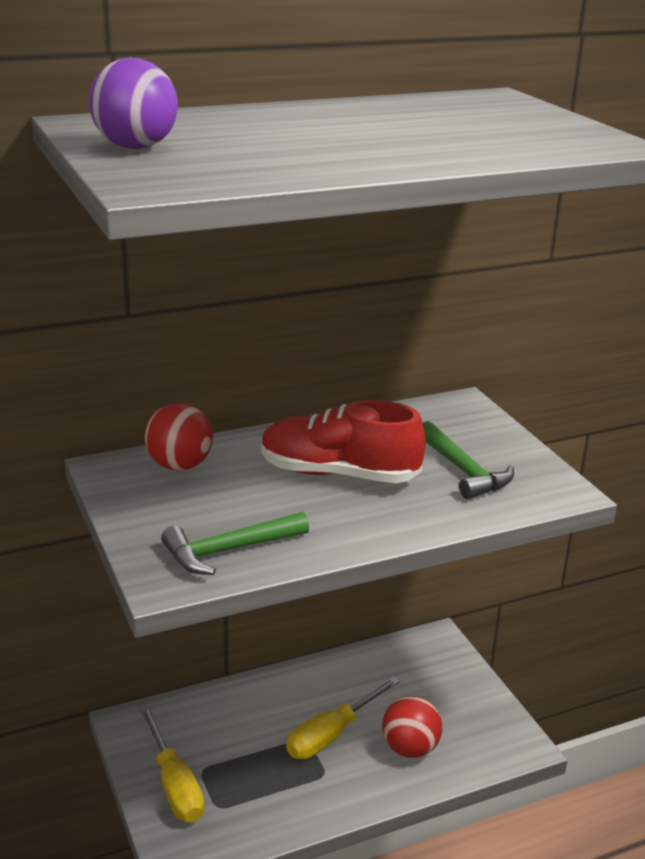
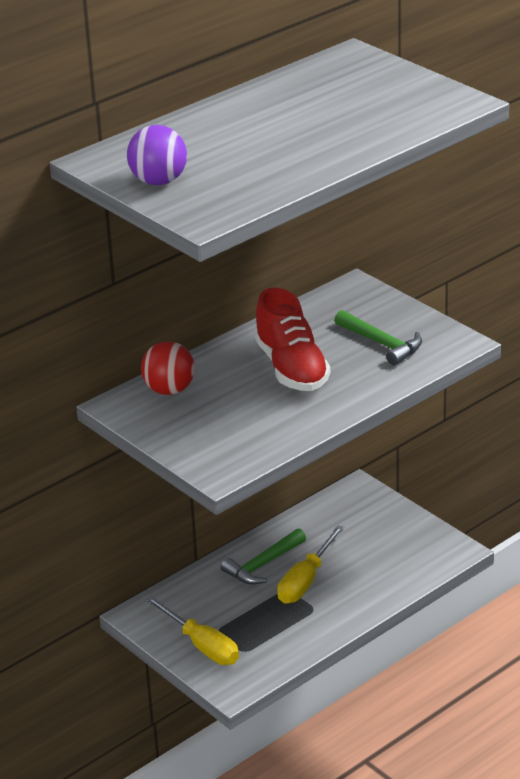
camera: 15 degrees left, 5 degrees up
green hammer [161,512,309,575] -> green hammer moved to [221,528,306,585]
red shoe [261,400,426,483] -> red shoe turned 105 degrees counterclockwise [254,288,330,391]
red ball [382,696,442,758] -> none

